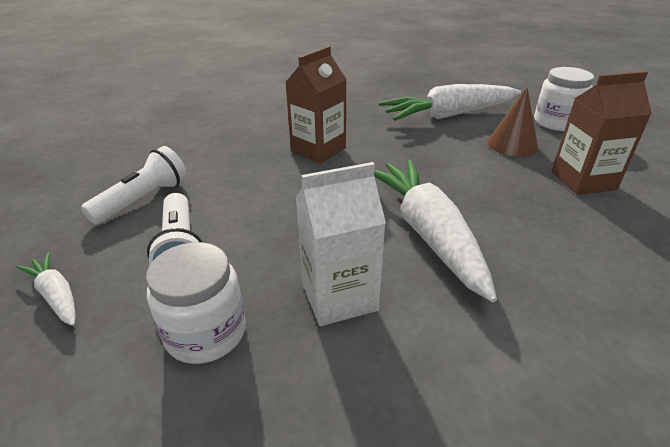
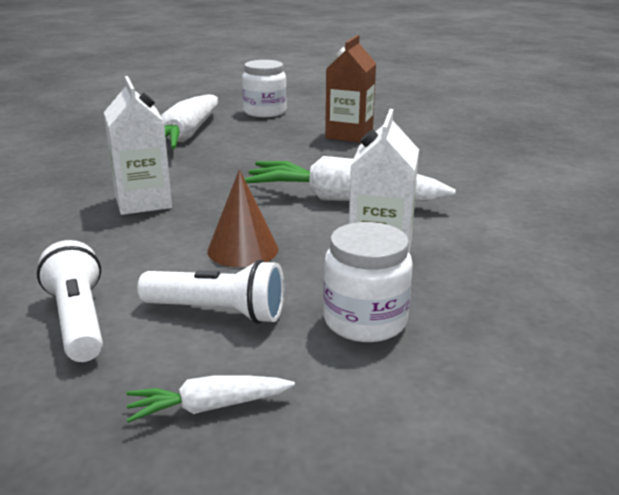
camera: 60 degrees left, 10 degrees down
brown carton [285,46,347,163] -> white carton [104,76,172,215]
brown cone [487,87,538,157] -> brown cone moved to [207,169,278,267]

